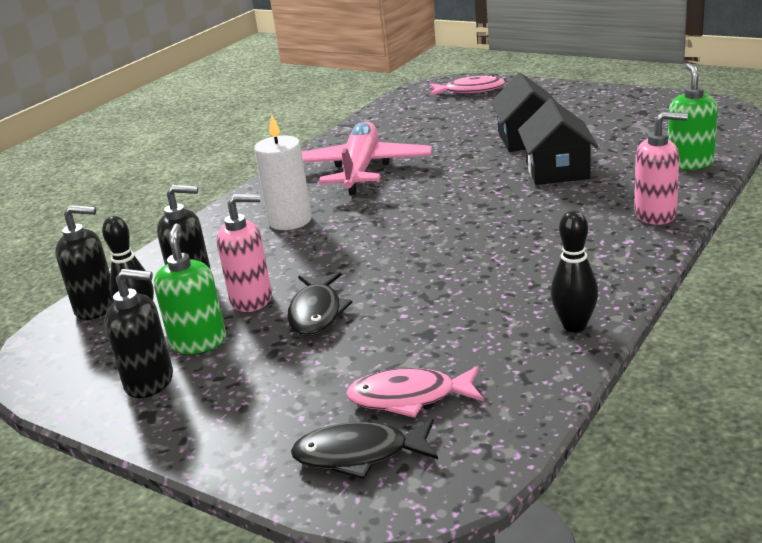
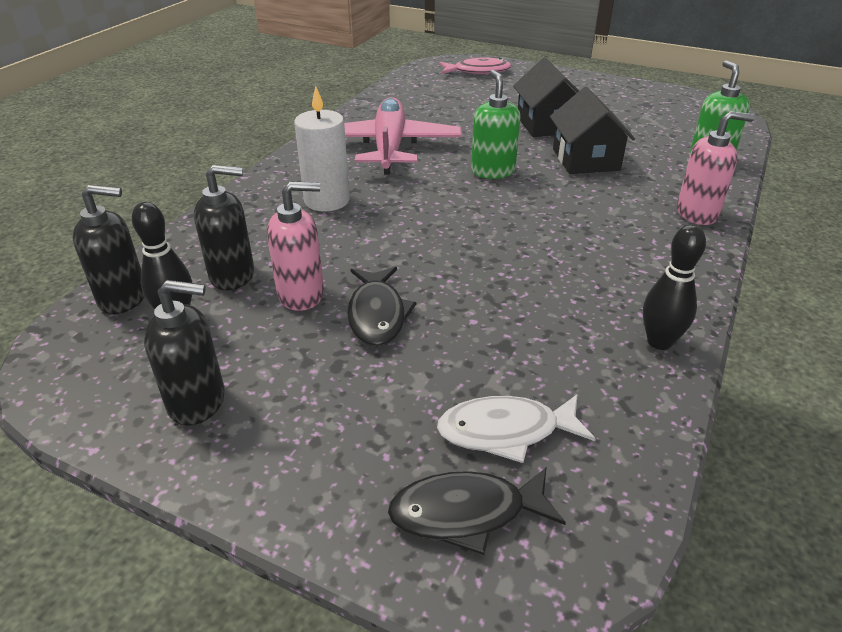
camera: 10 degrees left, 10 degrees up
green soap dispenser [154,224,226,354] -> green soap dispenser moved to [471,70,521,179]
pink fish [346,366,484,418] -> white fish [437,394,596,463]

